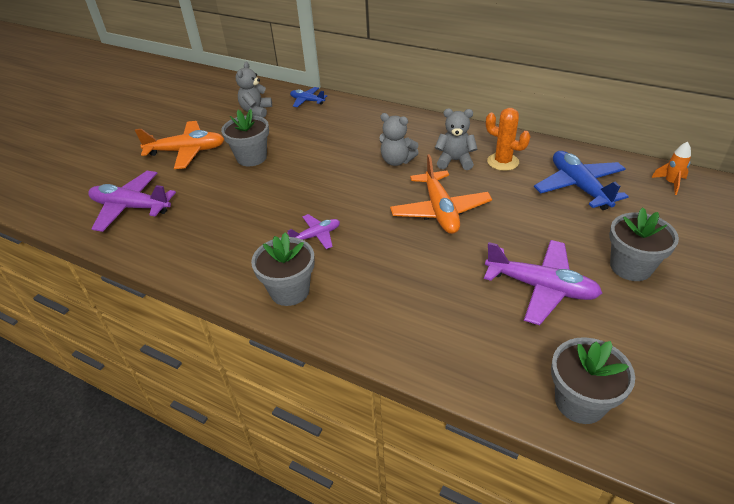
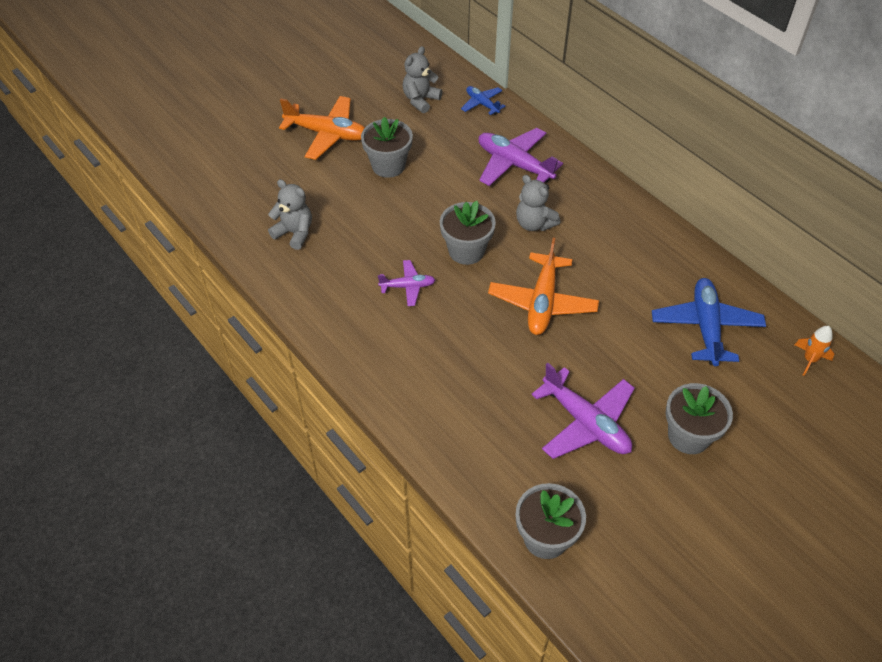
camera: 20 degrees right, 10 degrees up
purple plane [88,171,176,232] -> purple plane moved to [478,128,563,186]
grey flower pot [251,232,315,306] -> grey flower pot moved to [440,201,496,265]
grey teddy bear [435,109,477,170] -> grey teddy bear moved to [268,179,312,250]
orange cactus [486,108,531,171] -> none

